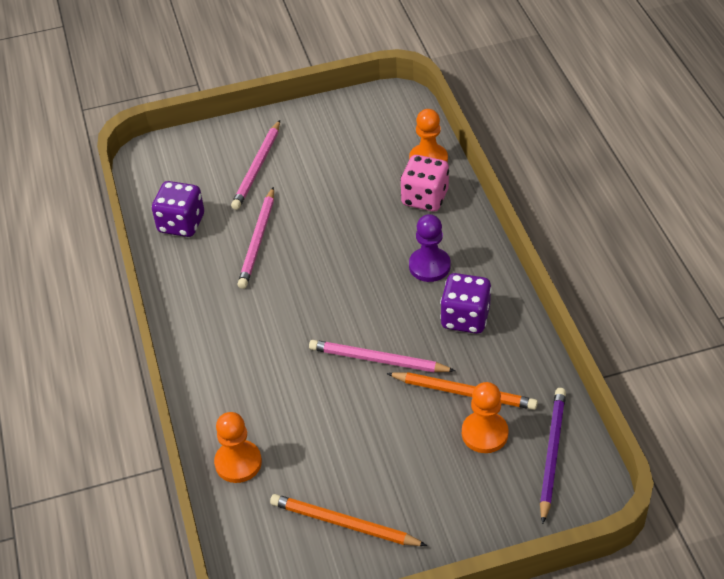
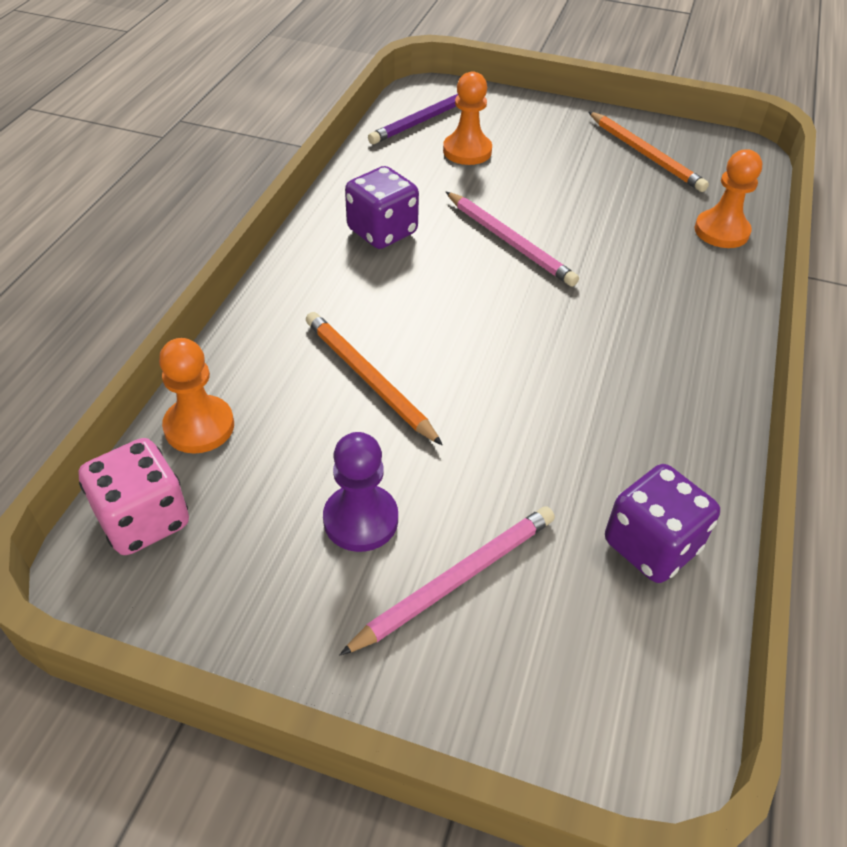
camera: 150 degrees left, 0 degrees up
pink pencil [237,187,274,289] -> none
orange pencil [386,372,538,410] -> orange pencil moved to [306,312,443,445]
pink dice [400,155,449,212] -> pink dice moved to [78,438,189,555]
purple pawn [409,214,451,282] -> purple pawn moved to [323,432,398,552]

